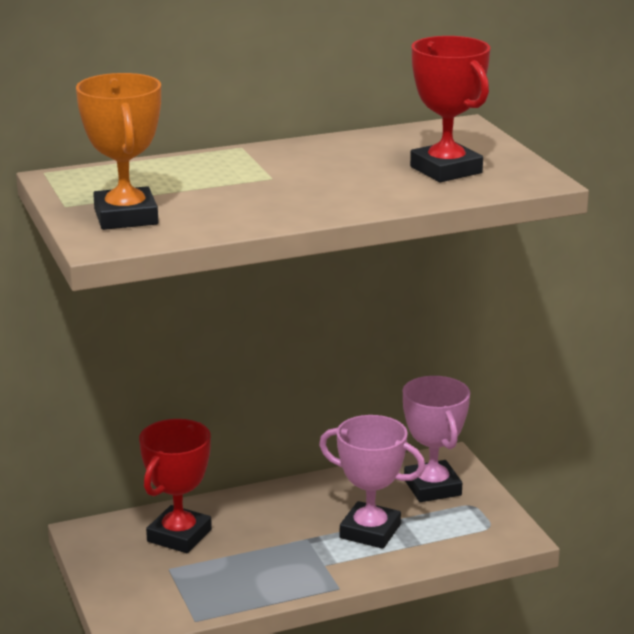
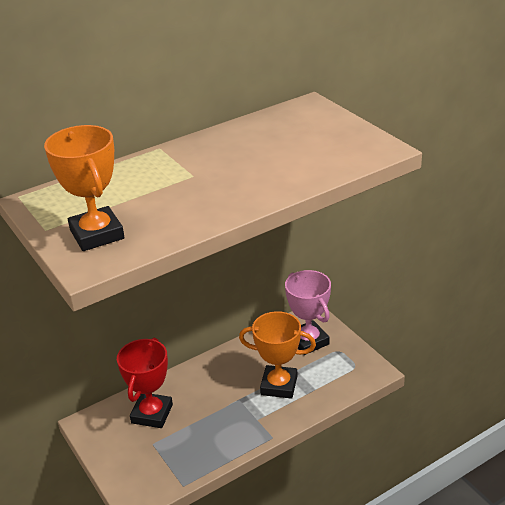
camera: 10 degrees left, 10 degrees up
pink trophy [319,415,425,549] -> orange trophy [239,311,316,399]
red trophy [410,36,491,182] -> none

